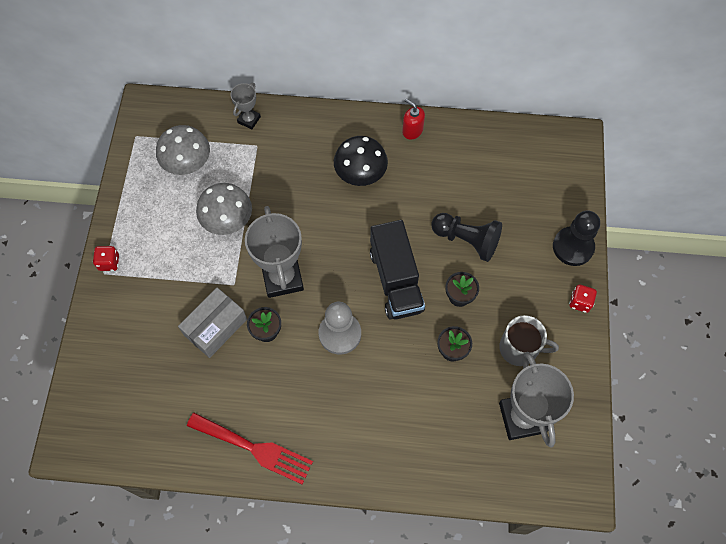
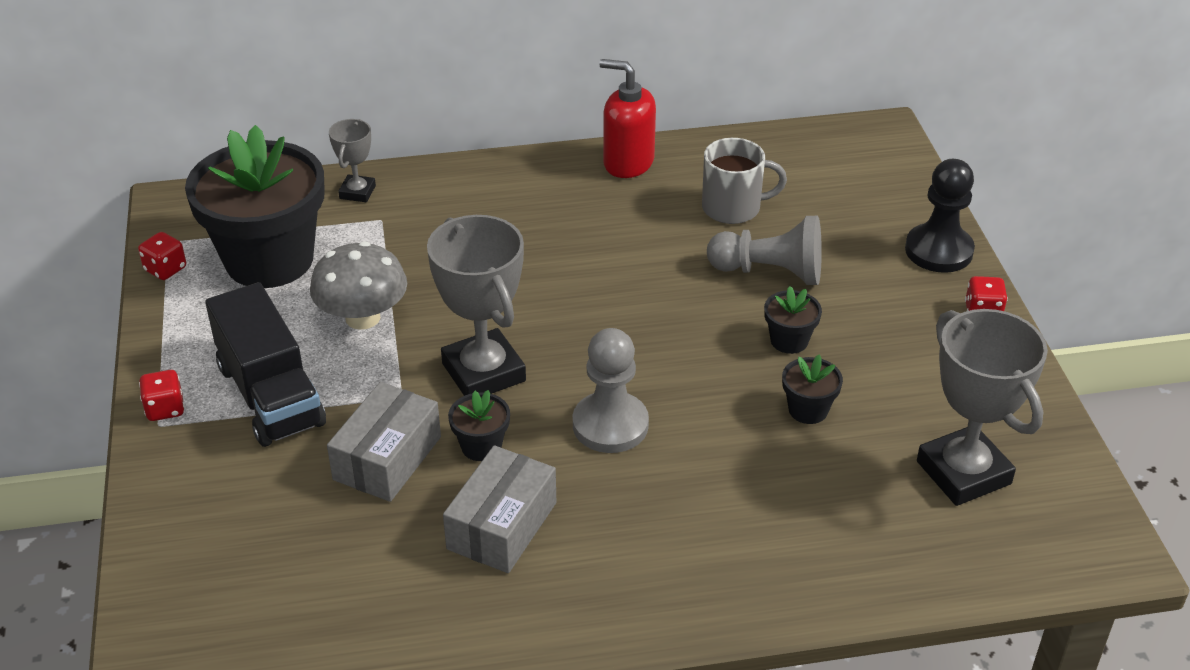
camera: 15 degrees left, 25 degrees down
grey mushroom [156,125,210,175] -> black flower pot [185,125,325,288]
red fork [187,413,313,485] -> none
black mushroom [334,136,388,186] -> none
black truck [370,220,425,320] -> black truck moved to [205,282,326,447]
red soap dispenser [402,99,425,140] -> red soap dispenser [600,59,656,178], size x1.57
black pawn [431,213,502,262] -> grey pawn [707,216,822,285]
grey mug [499,315,559,366] -> grey mug moved to [702,138,787,224]
none -> red dice [138,232,186,280]
none -> grey box [443,445,556,573]

